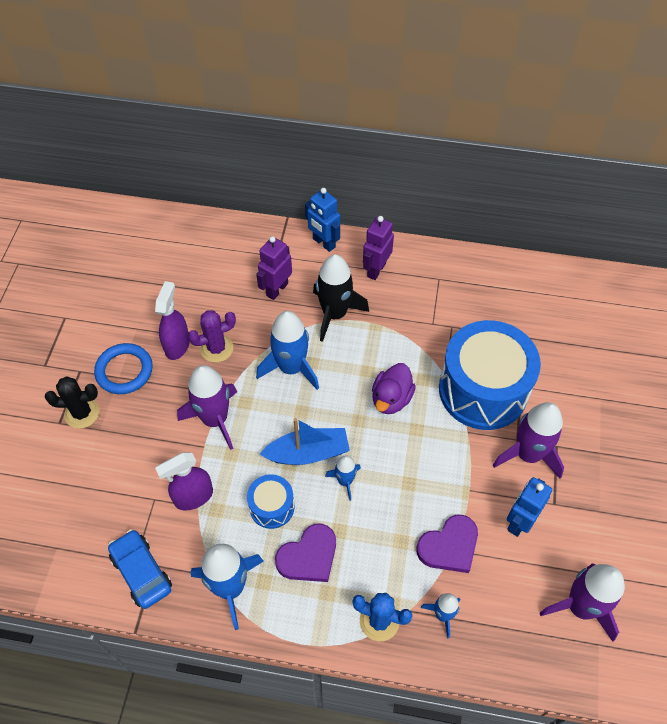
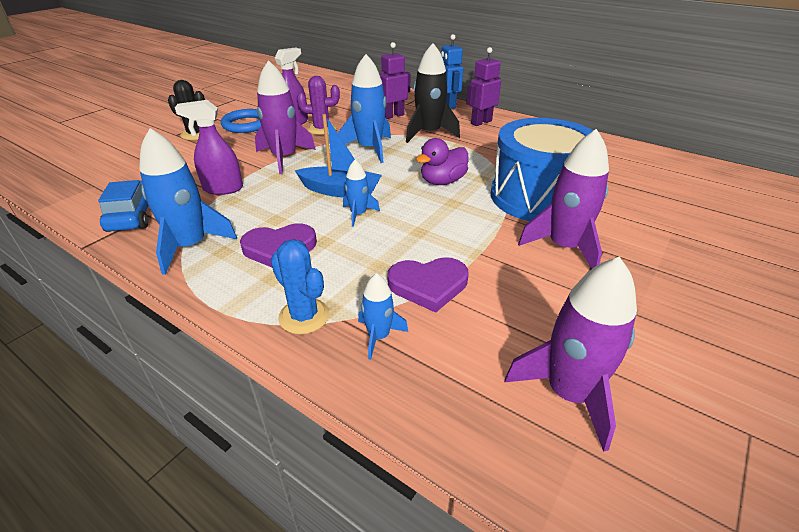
camera: 25 degrees right, 20 degrees down
blue drum [247,474,295,529] -> none
blue robot [507,477,552,537] -> none

